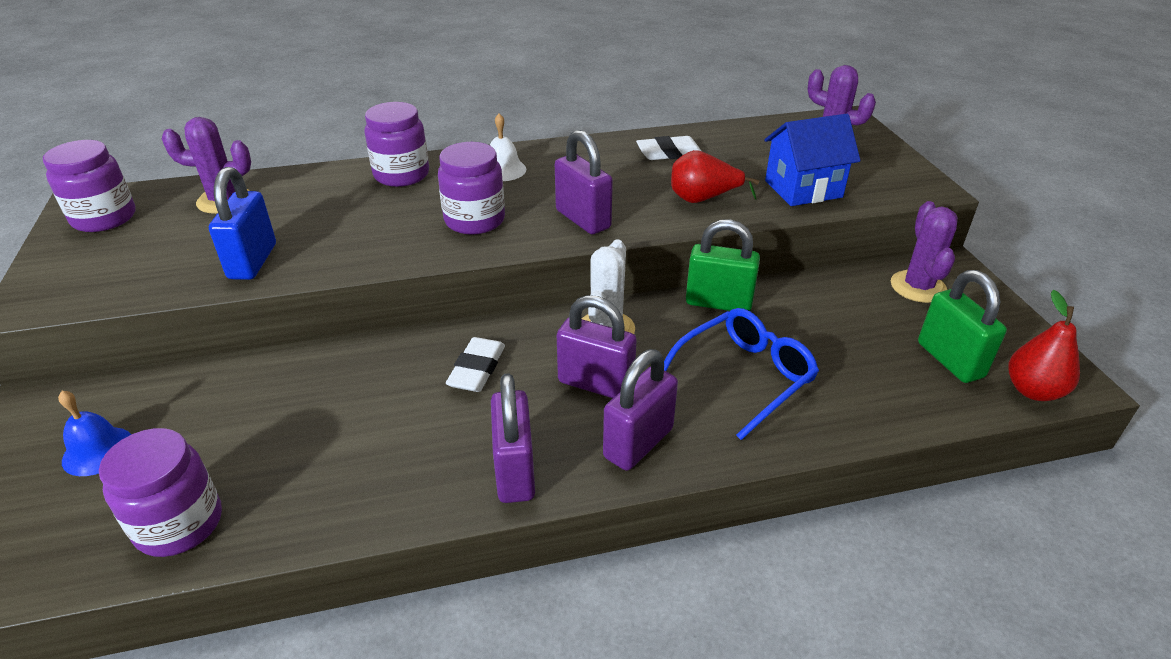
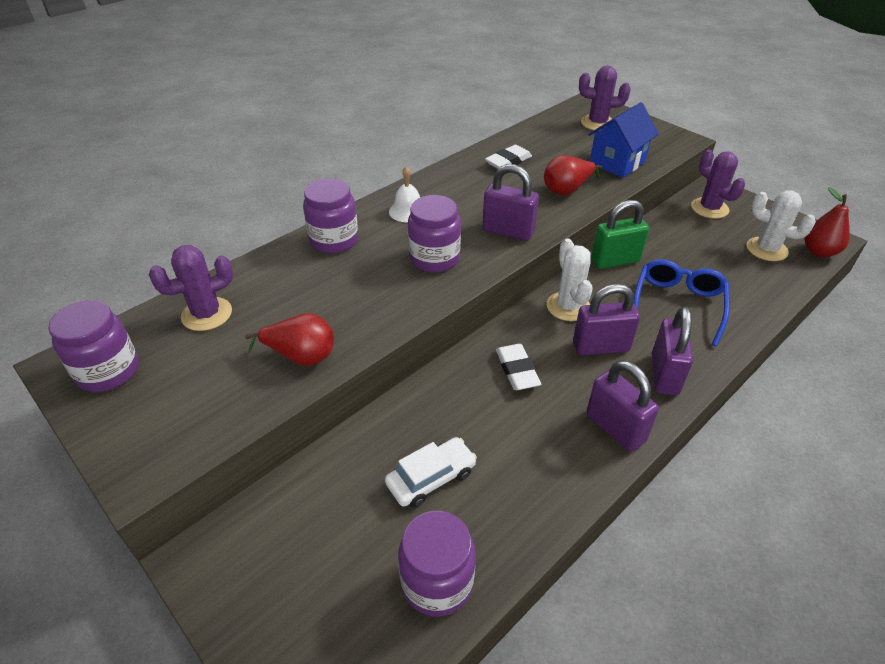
camera: 30 degrees left, 5 degrees up
blue bell [58,391,131,476] -> none
blue padlock [209,167,276,280] -> red pear [245,313,334,366]
green padlock [918,270,1007,383] -> white cactus [747,190,816,261]
none -> white car [385,437,477,508]

